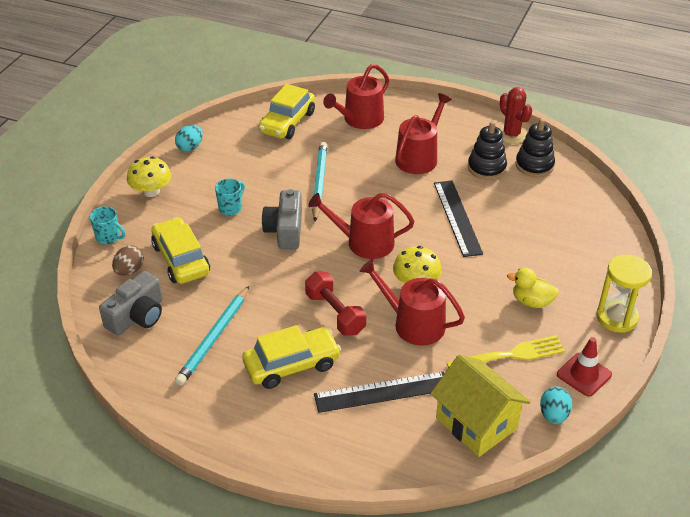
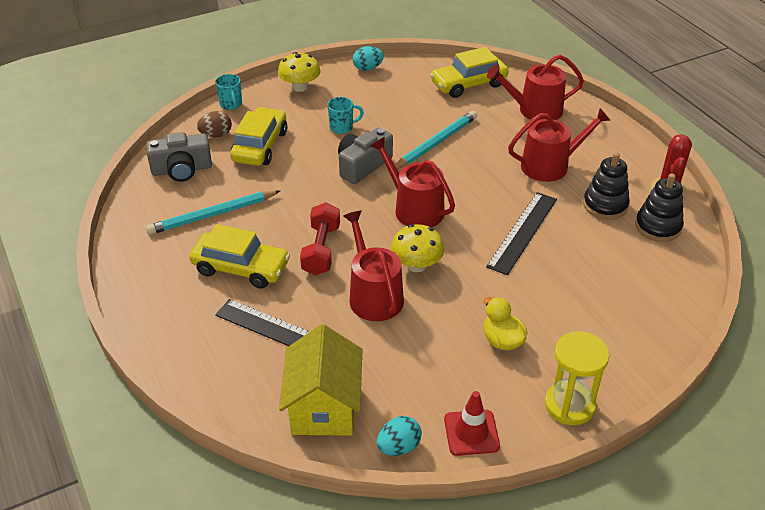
camera: 40 degrees right, 0 degrees up
yellow fork [446,335,565,368] -> none

